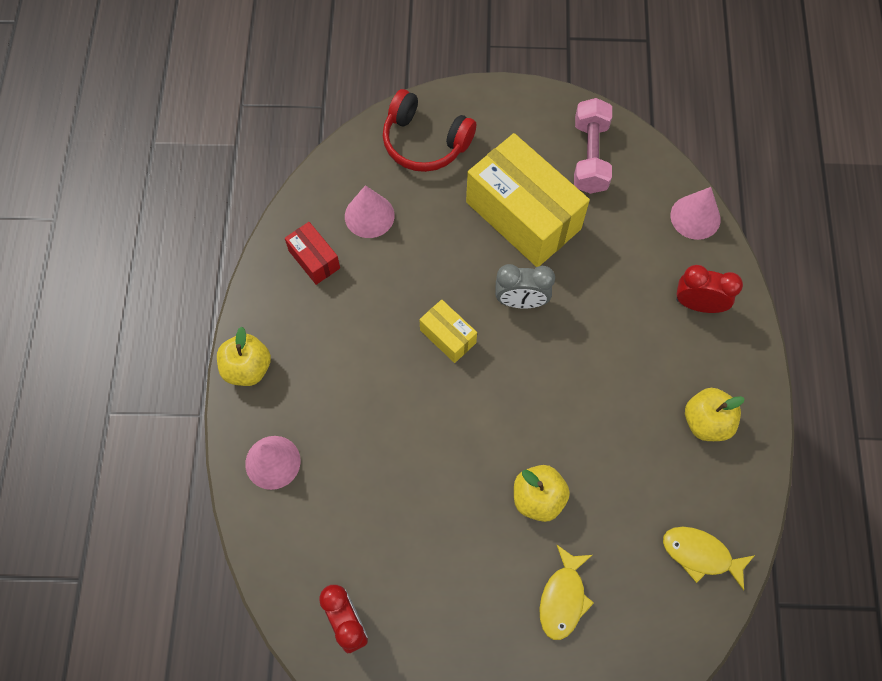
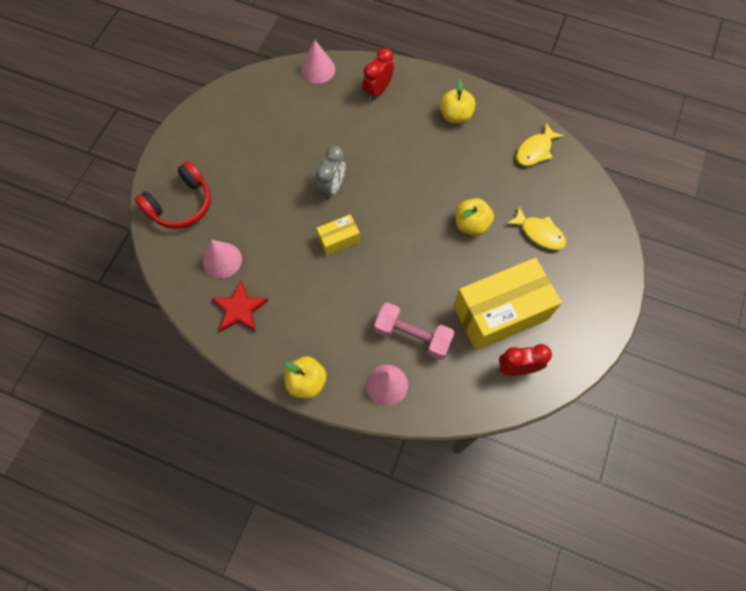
camera: 70 degrees left, 0 degrees up
red box [285,222,340,285] -> red star [212,280,269,332]
yellow box [466,133,590,267] -> yellow box moved to [453,258,562,351]
pink dumbbell [574,98,612,194] -> pink dumbbell moved to [374,303,455,360]

